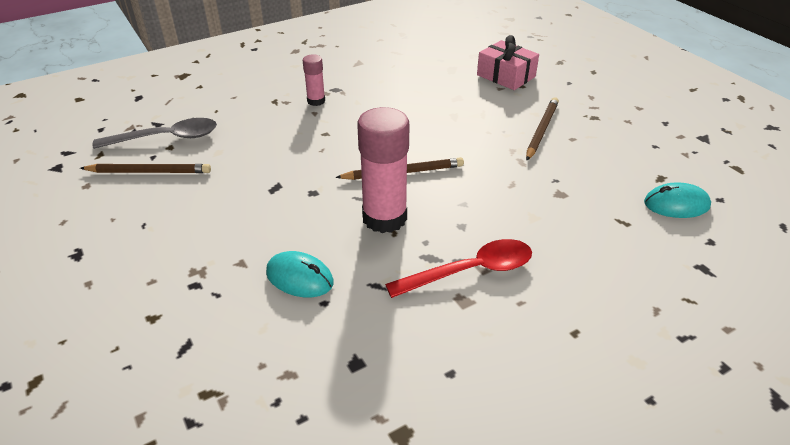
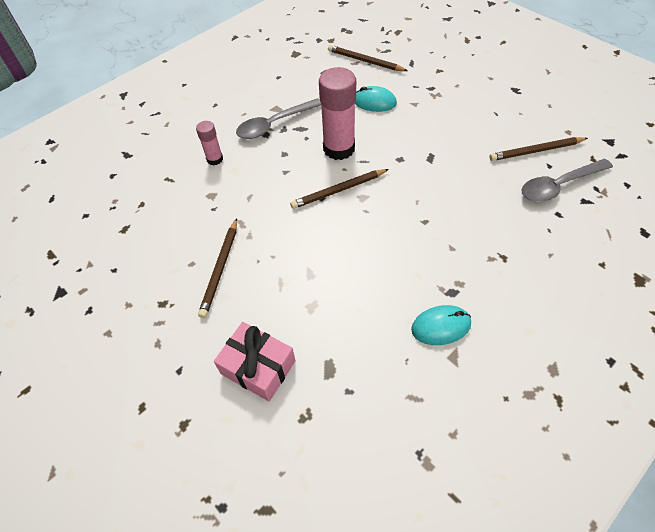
camera: 170 degrees right, 15 degrees up
pink glue stick [303,55,325,106] -> pink glue stick moved to [196,121,223,165]
red spoon [385,239,532,298] -> grey spoon [236,98,321,139]
turquoise mouse [644,182,711,218] -> turquoise mouse moved to [411,305,471,345]
none -> brown pencil [328,45,408,71]

